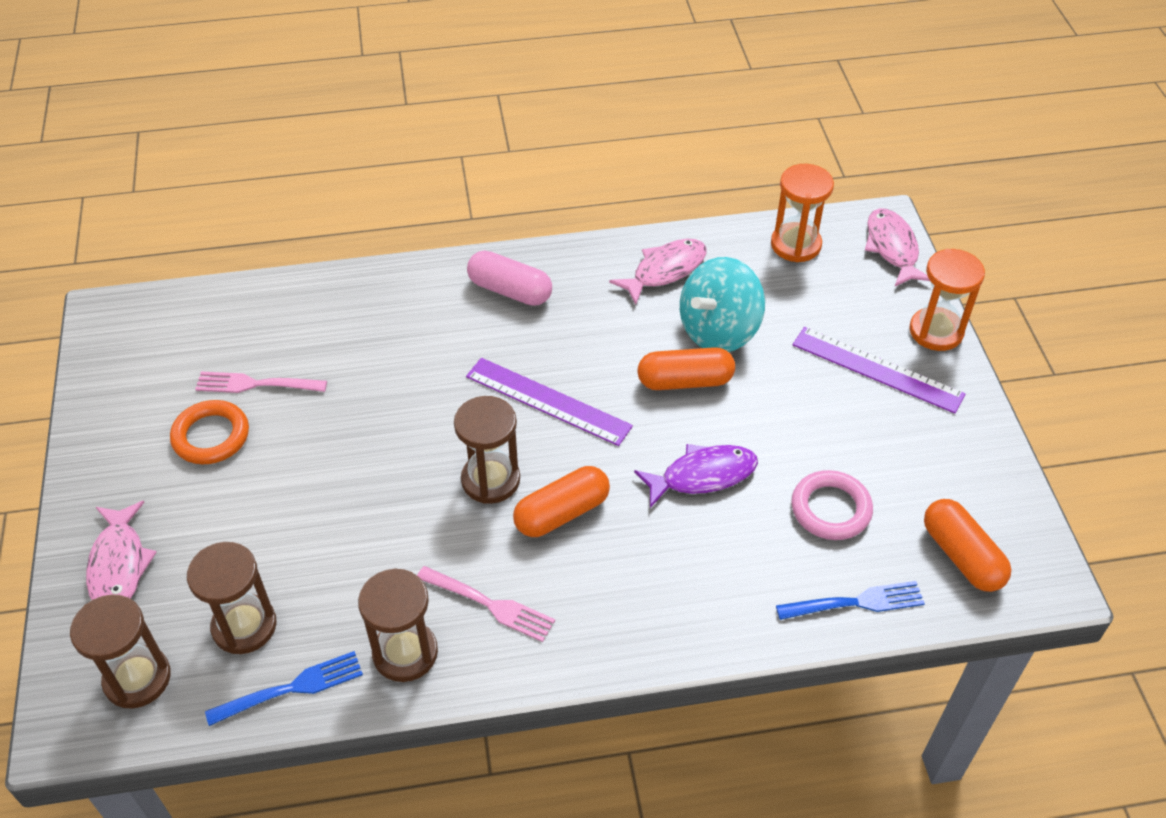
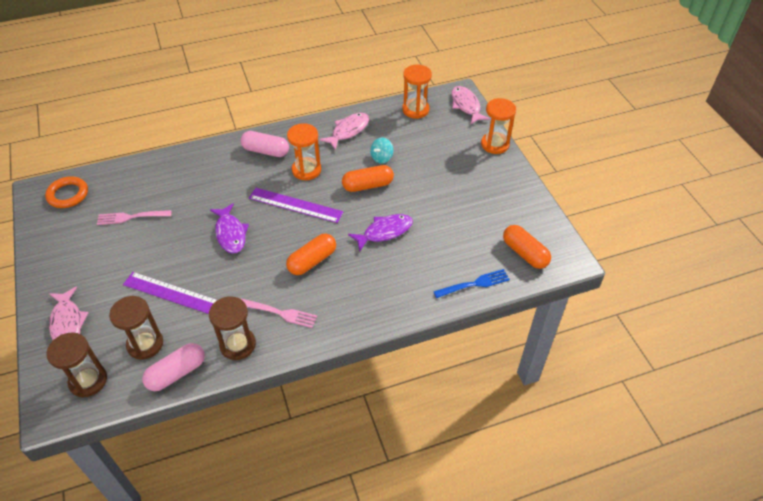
camera: 10 degrees left, 0 degrees up
orange ring [170,400,249,464] -> orange ring moved to [45,176,88,208]
blue fork [205,651,363,726] -> pink capsule [142,343,205,391]
brown hourglass [454,396,520,504] -> none
turquoise spinning top [680,257,765,352] -> turquoise spinning top [370,138,393,164], size x0.51
pink ring [791,470,873,540] -> none
purple ruler [793,327,965,414] -> purple ruler moved to [123,272,217,314]
none -> purple fish [210,203,249,253]
none -> orange hourglass [287,123,321,180]

